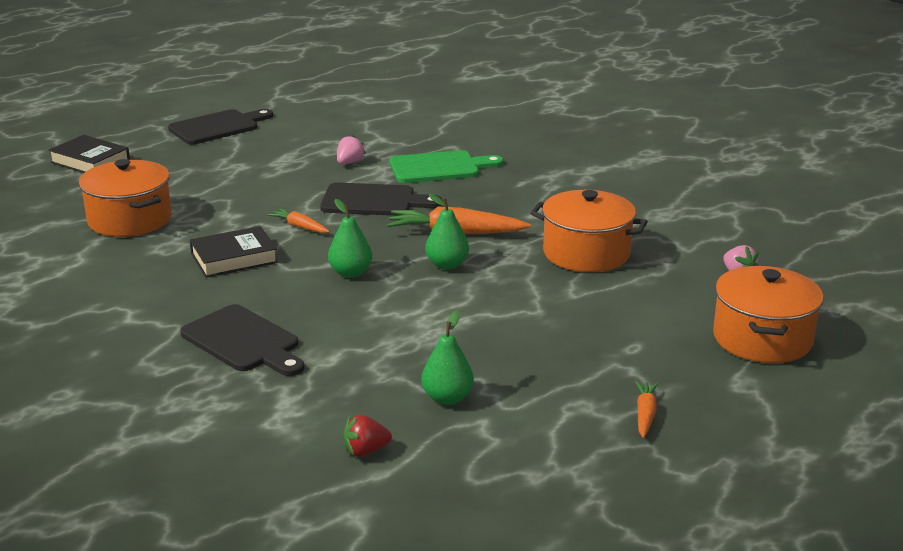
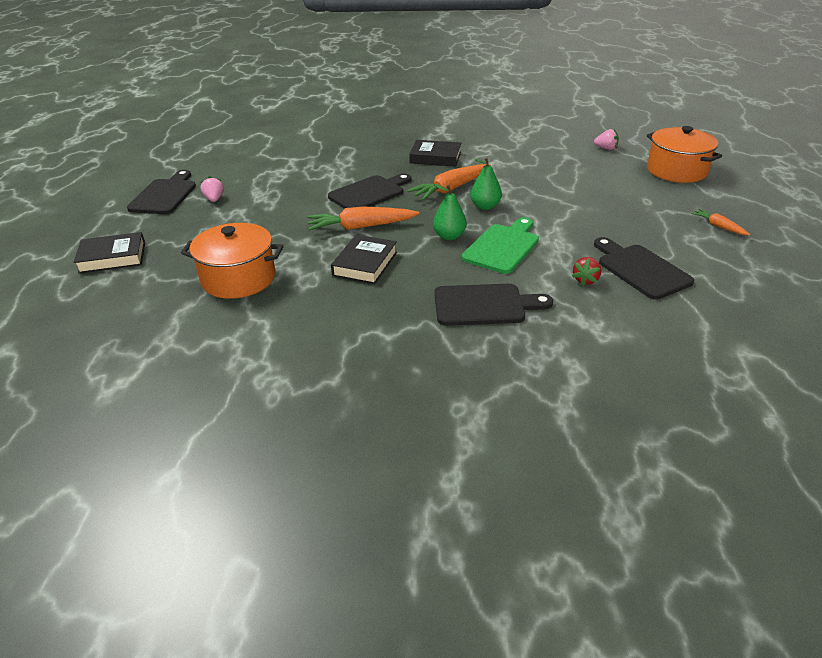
camera: 45 degrees left, 10 degrees up
orange carrot [267,208,330,233] -> orange carrot [307,206,419,231], size x1.86
pink strawberry [337,134,366,164] -> pink strawberry moved to [200,176,224,202]
red strawberry [343,415,392,457] -> red strawberry moved to [572,257,601,286]
green cutting board [390,150,504,183] -> green cutting board moved to [462,217,539,274]
green pear [421,311,474,405] -> black cutting board [594,237,694,300]
orange pot [530,190,648,272] -> none
none -> black book [409,140,461,167]

